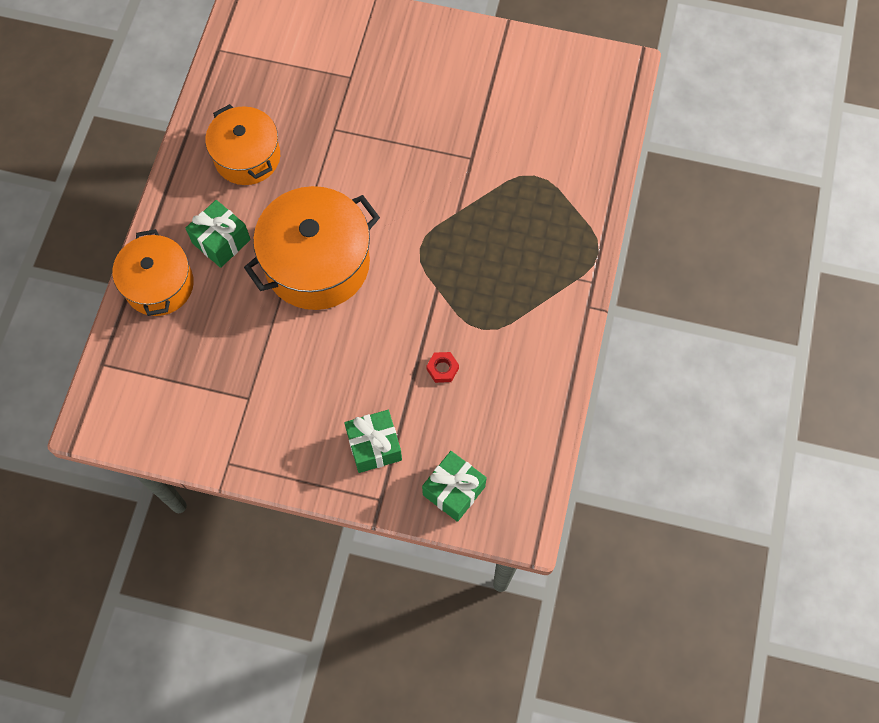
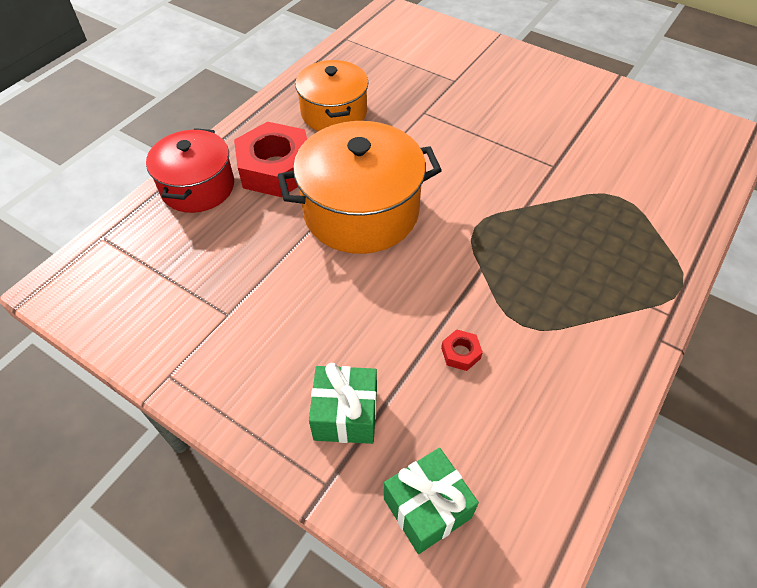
camera: 20 degrees right, 15 degrees down
orange pot [112,229,194,316] -> red pot [146,128,234,213]
green gift [185,200,251,268] -> red nut [234,122,307,197]

